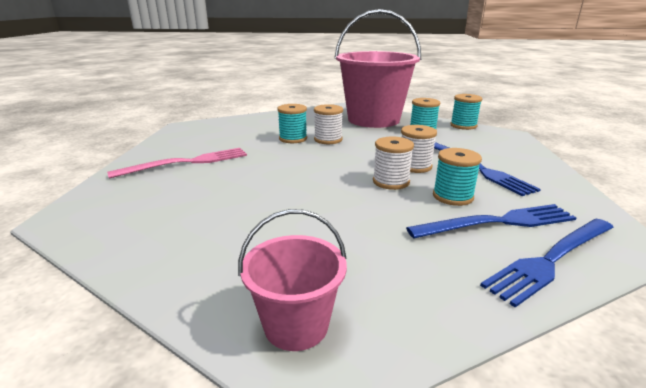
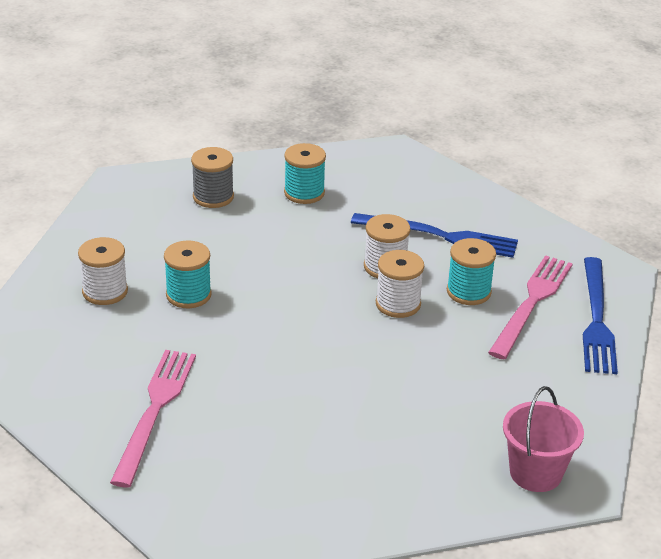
camera: 50 degrees left, 10 degrees up
white spool [314,104,343,144] -> white spool moved to [78,237,128,305]
pink bucket [335,9,421,128] -> grey spool [191,147,234,208]
blue fork [406,204,577,239] -> pink fork [488,255,573,360]
turquoise spool [450,94,482,130] -> none

